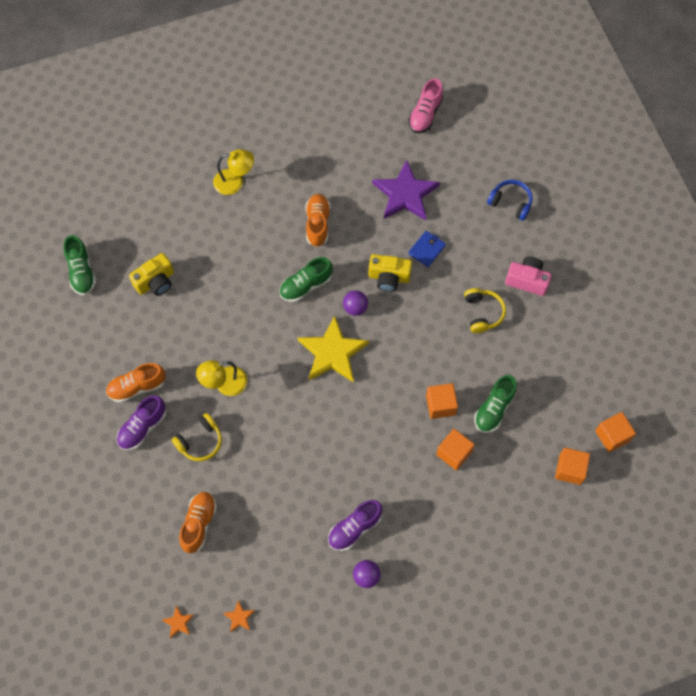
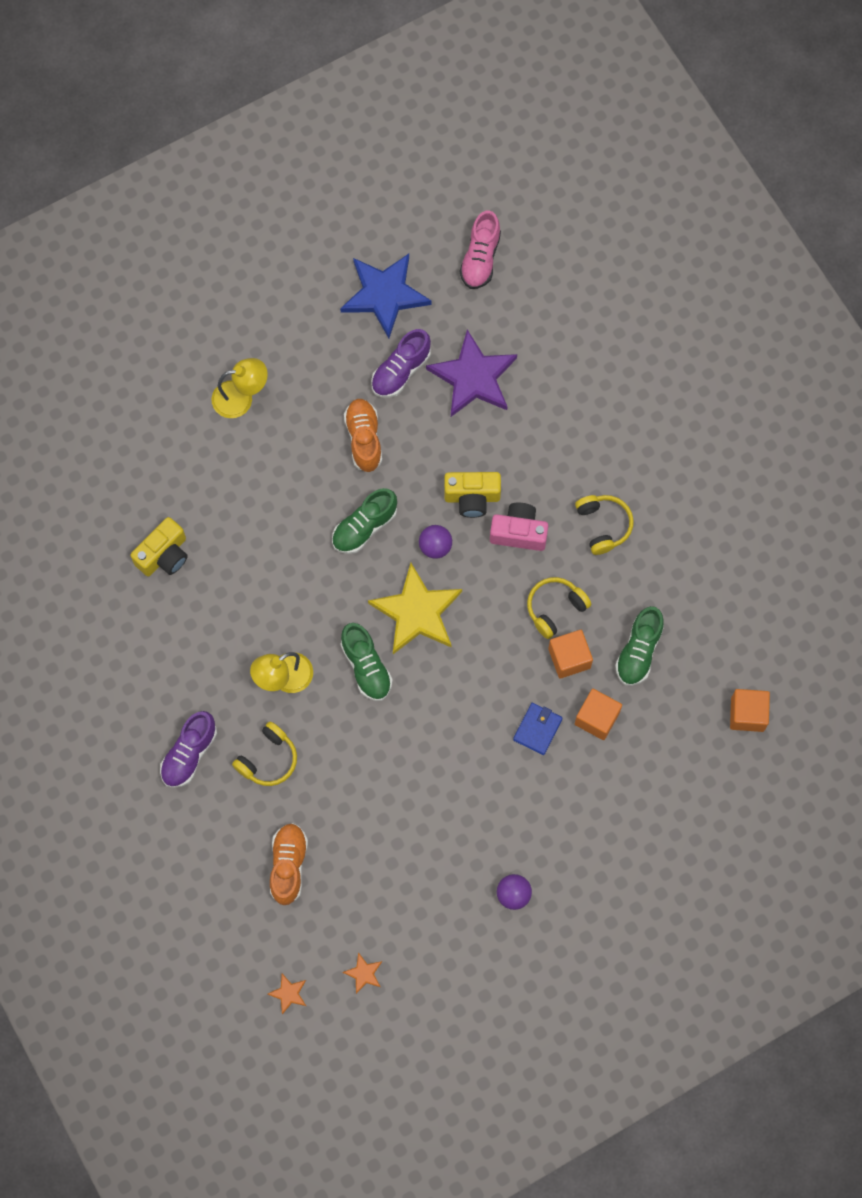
camera: 10 degrees left, 5 degrees up
green shoe [64,235,96,295] -> green shoe moved to [341,623,393,701]
orange shoe [106,363,166,403] -> none
purple shoe [328,500,382,551] -> purple shoe moved to [371,329,431,398]
blue wallet [408,231,446,267] -> blue wallet moved to [513,703,562,755]
blue headphones [487,180,533,221] -> none
pink camera [505,256,552,296] -> pink camera moved to [490,503,548,551]
orange cube [595,412,636,452] -> none
none -> blue star [340,254,431,338]
none -> yellow headphones [527,577,591,639]

